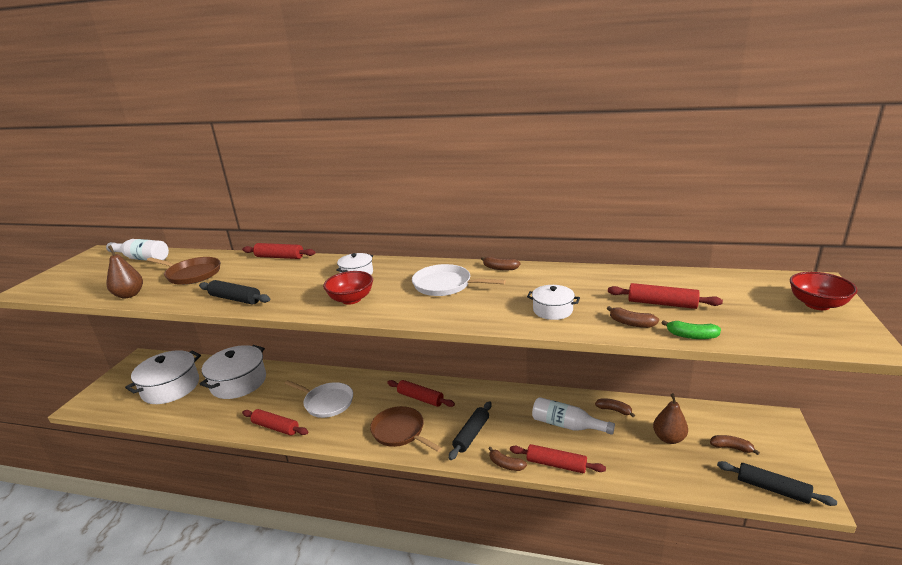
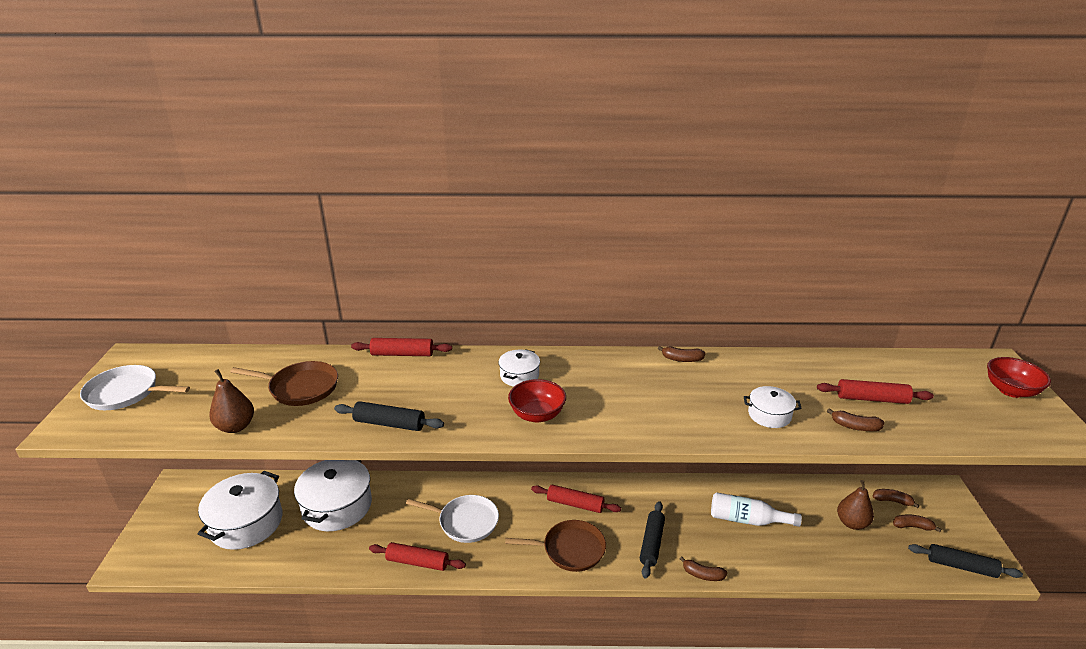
camera: 15 degrees left, 5 degrees up
white bottle [106,239,169,261] -> none
brown pan [370,406,442,452] -> brown pan turned 150 degrees clockwise [505,520,606,572]
white pan [412,264,506,296] -> white pan moved to [80,365,190,410]
red rolling pin [510,444,606,473] -> none
brown banana [595,398,635,417] -> brown banana moved to [873,489,919,508]
green banana [662,320,721,339] -> none

